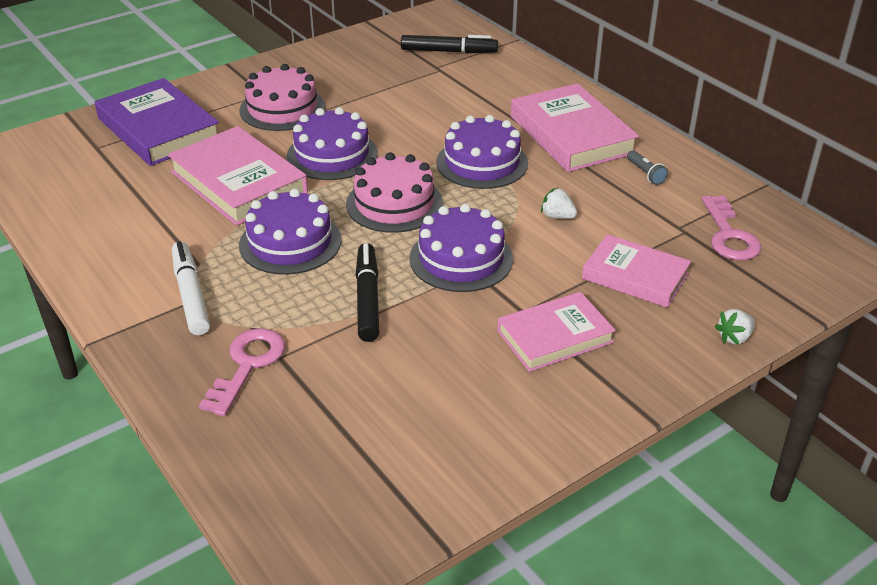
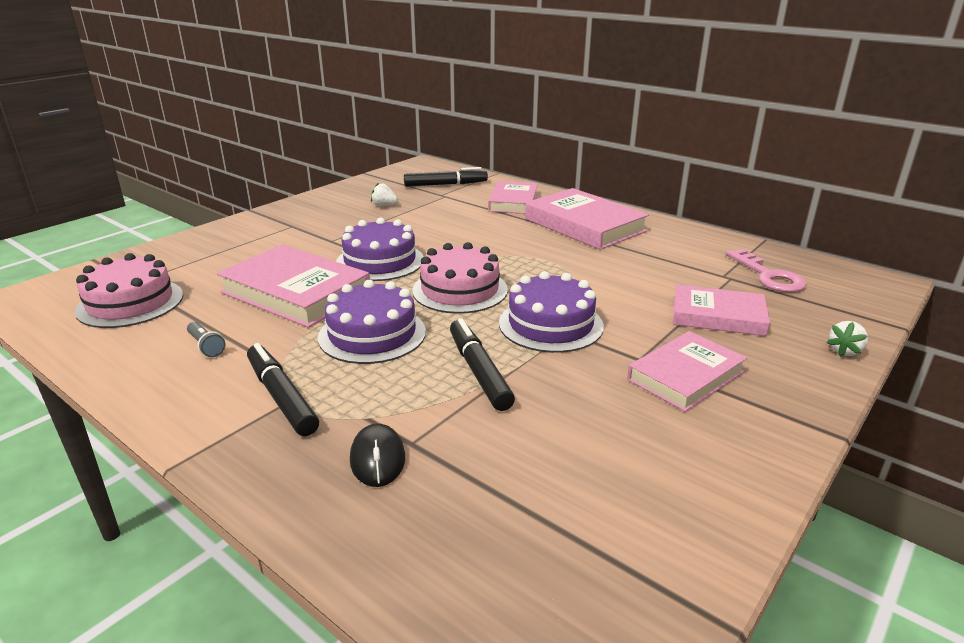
camera: 15 degrees left, 10 degrees down
purple book [95,78,219,166] -> none
white marker [172,241,210,335] -> black marker [247,343,319,436]
pink key [199,328,285,416] -> black mouse [350,423,405,487]
pink cake [240,64,325,131] -> pink cake moved to [75,253,183,328]
purple cake [436,115,528,189] -> none
white strawberry [541,188,577,219] -> white strawberry moved to [371,182,398,206]
grey flashlight [627,150,668,185] -> grey flashlight moved to [187,322,226,357]
none -> pink book [488,181,538,214]

